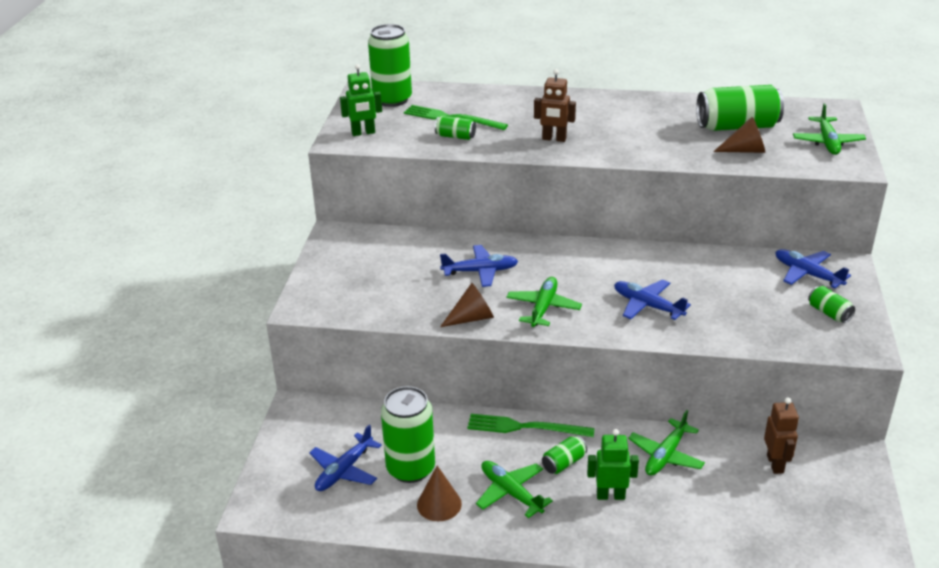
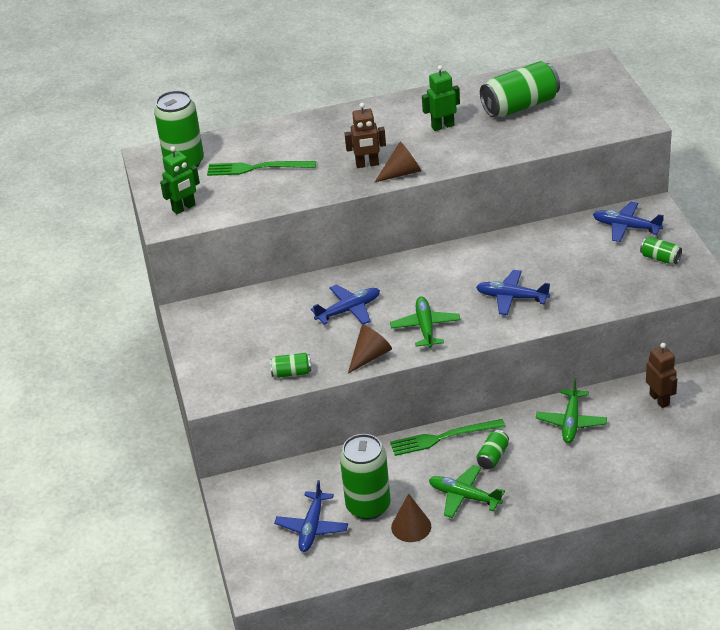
camera: 20 degrees left, 5 degrees up
green can [435,116,476,140] -> green can moved to [270,353,312,378]
green robot [587,429,639,500] -> green robot moved to [422,65,460,131]
brown cone [713,117,765,153] -> brown cone moved to [374,142,421,183]
green plane [793,103,866,155] -> none

